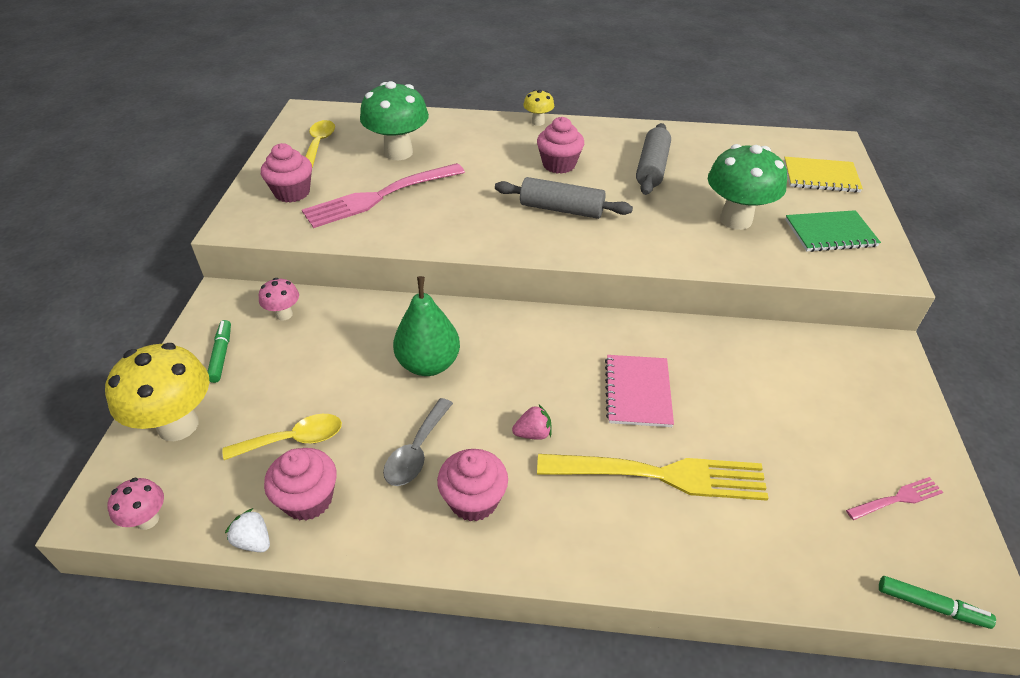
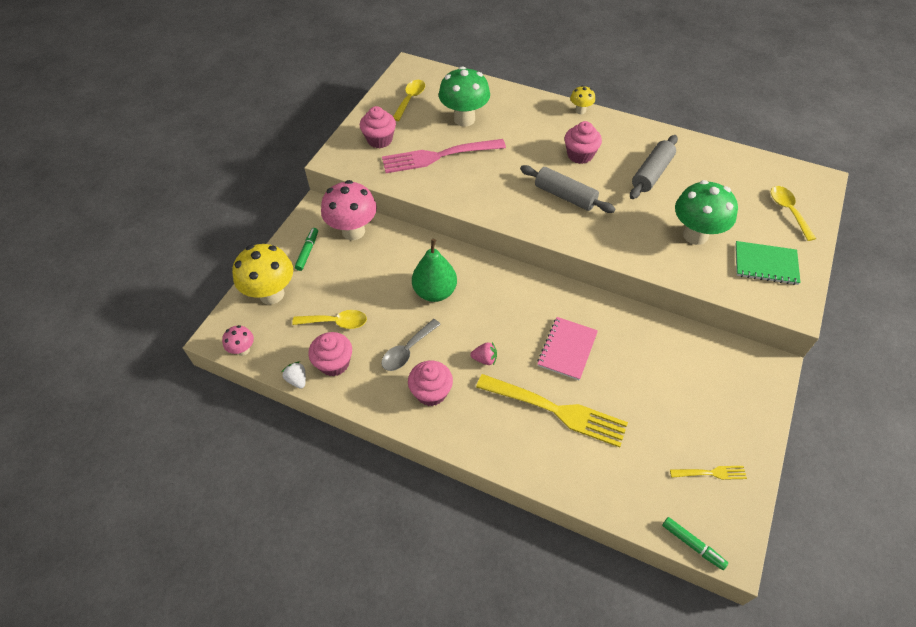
camera: 20 degrees right, 10 degrees up
pink mushroom [259,278,299,321] -> pink mushroom [321,180,377,240], size x2.02
yellow notebook [784,157,863,193] -> yellow spoon [771,186,816,241]
pink fork [846,477,943,520] -> yellow fork [670,466,747,480]

